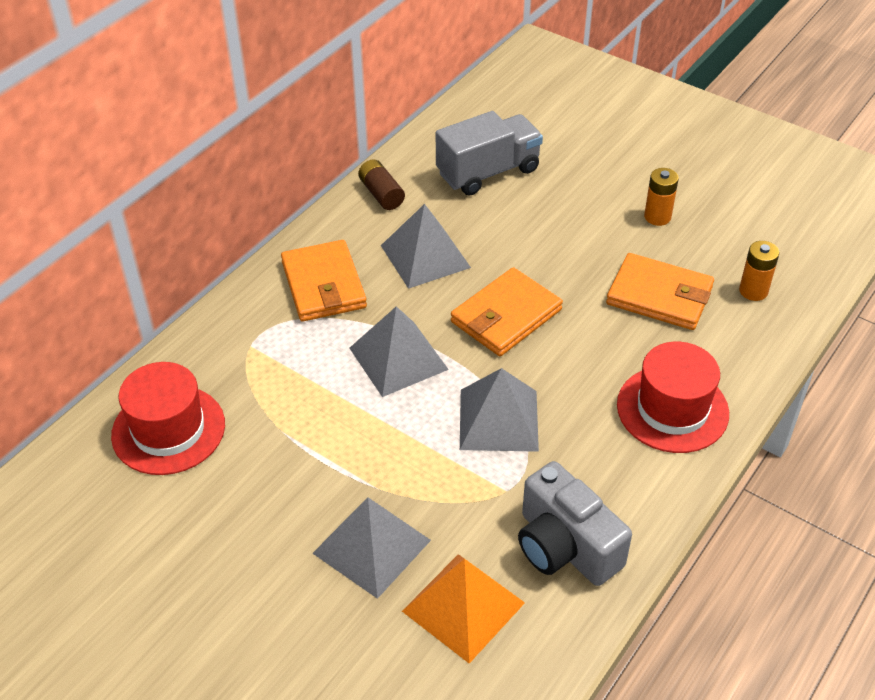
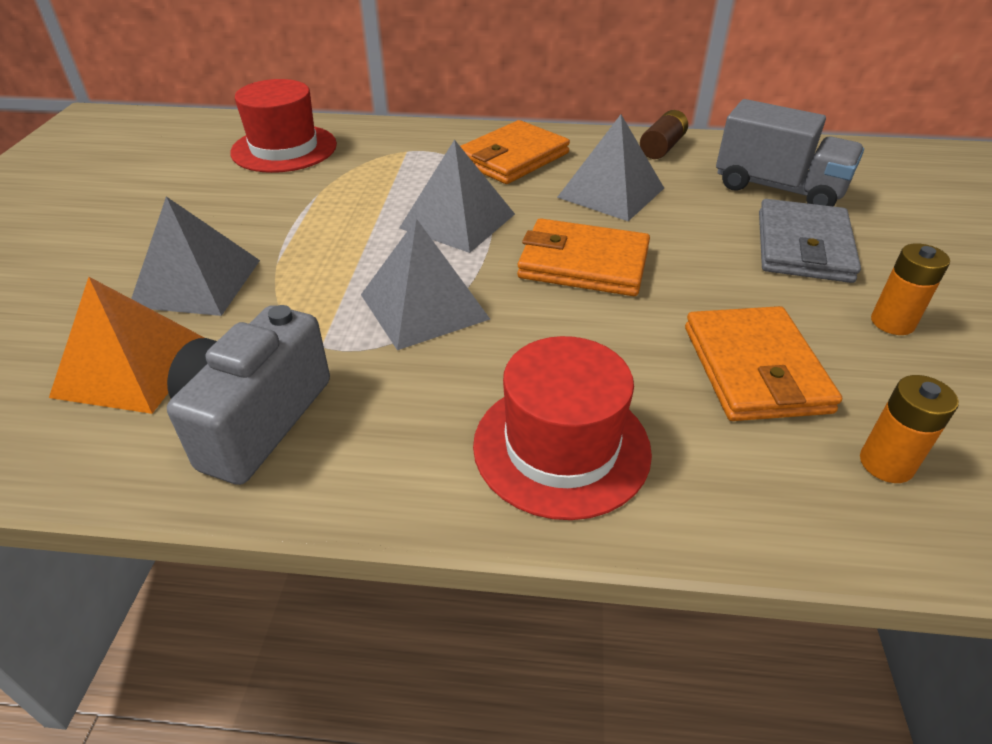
camera: 60 degrees right, 5 degrees down
none -> grey wallet [759,199,861,283]

